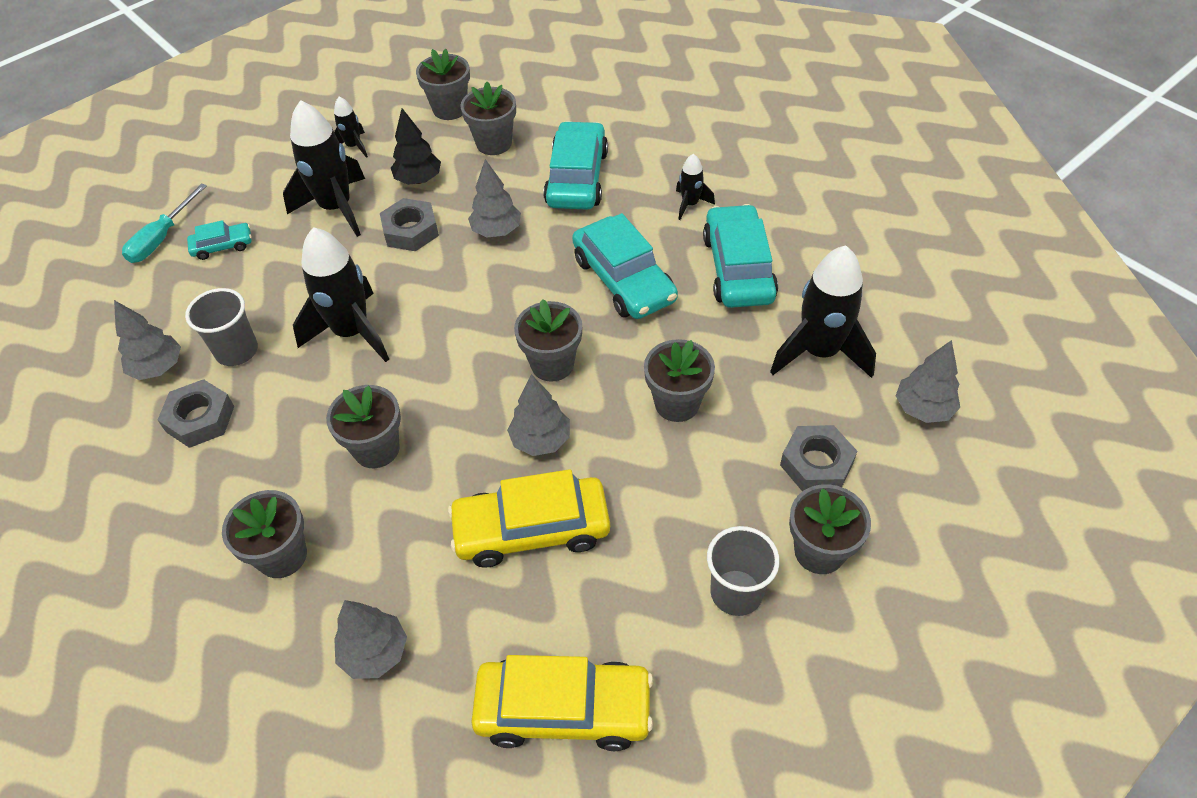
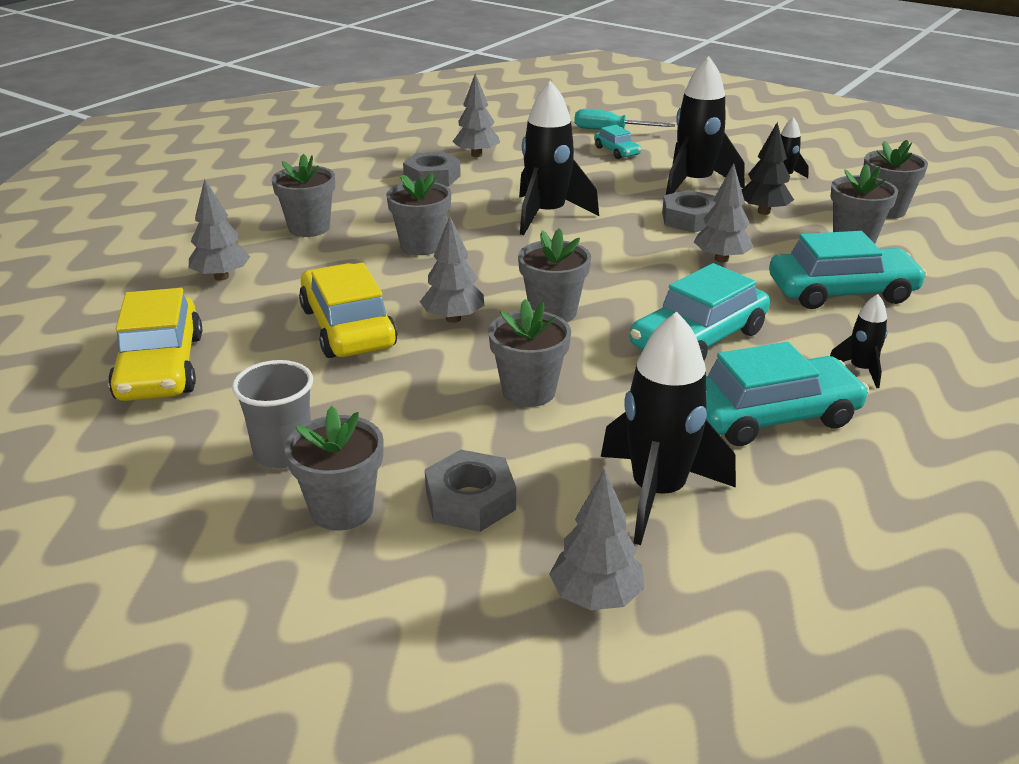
camera: 75 degrees right, 20 degrees down
grey cup [185,288,258,366] -> none

